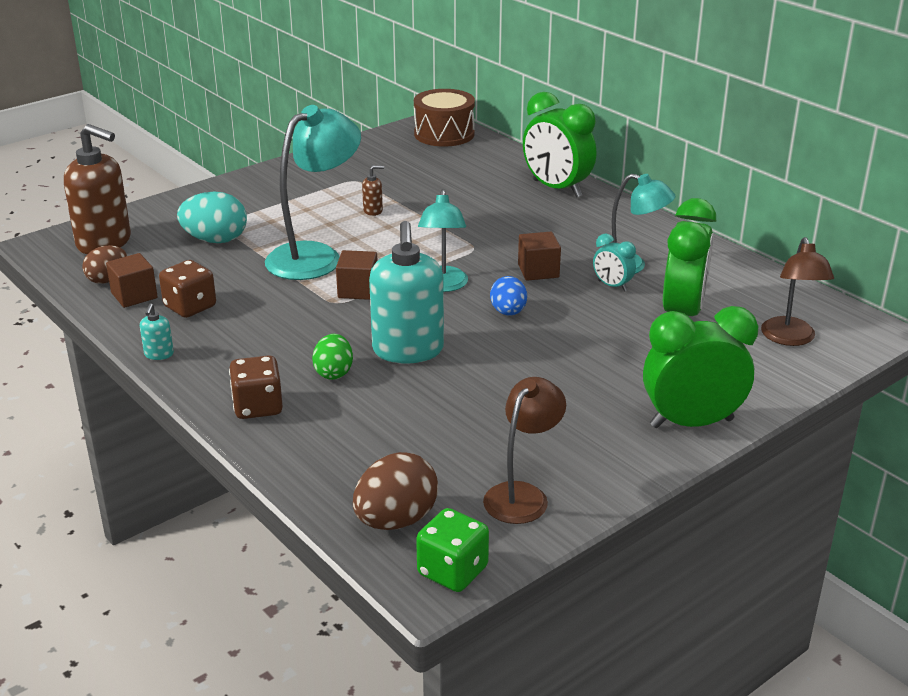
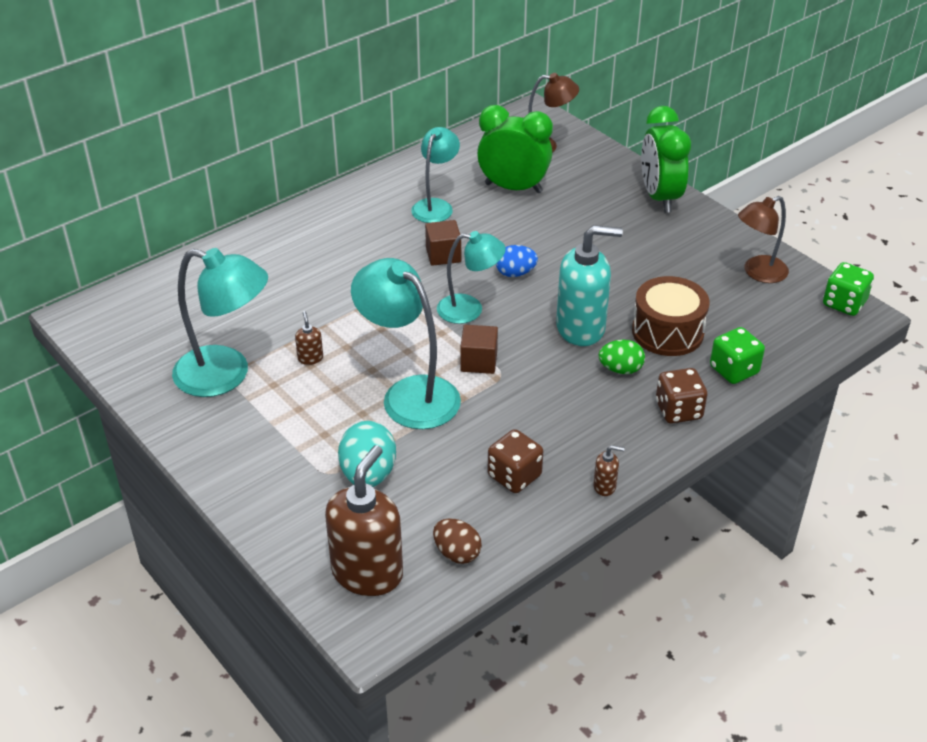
camera: 90 degrees left, 10 degrees up
brown cube [106,253,158,308] -> none
turquoise soap dispenser [140,303,174,360] -> brown soap dispenser [593,445,625,496]
brown egg [353,452,438,530] -> none
brown drum [414,89,475,146] -> brown drum moved to [632,276,710,356]
brown lamp [483,377,566,524] -> brown lamp turned 60 degrees counterclockwise [738,196,789,283]
green clock [523,92,596,198] -> none
turquoise clock [593,233,636,292] -> none
none -> turquoise lamp [172,248,268,397]
none -> green dice [710,327,765,384]

